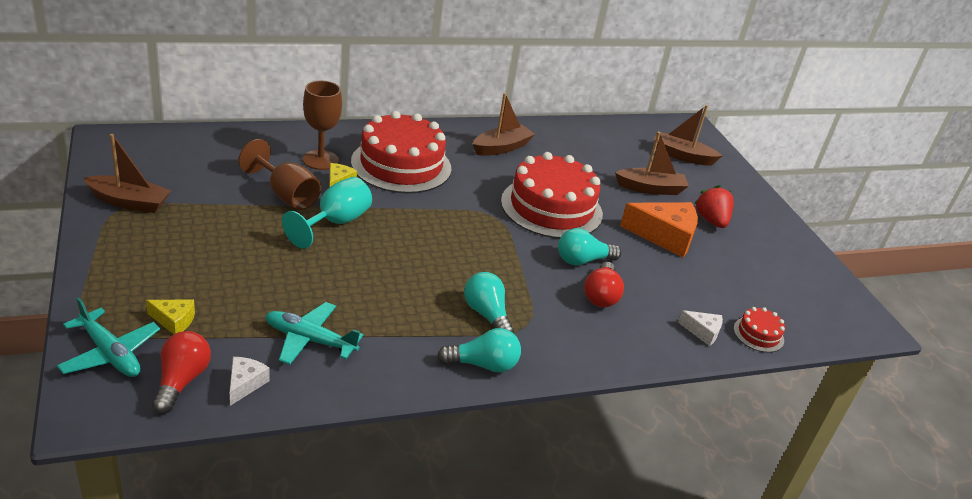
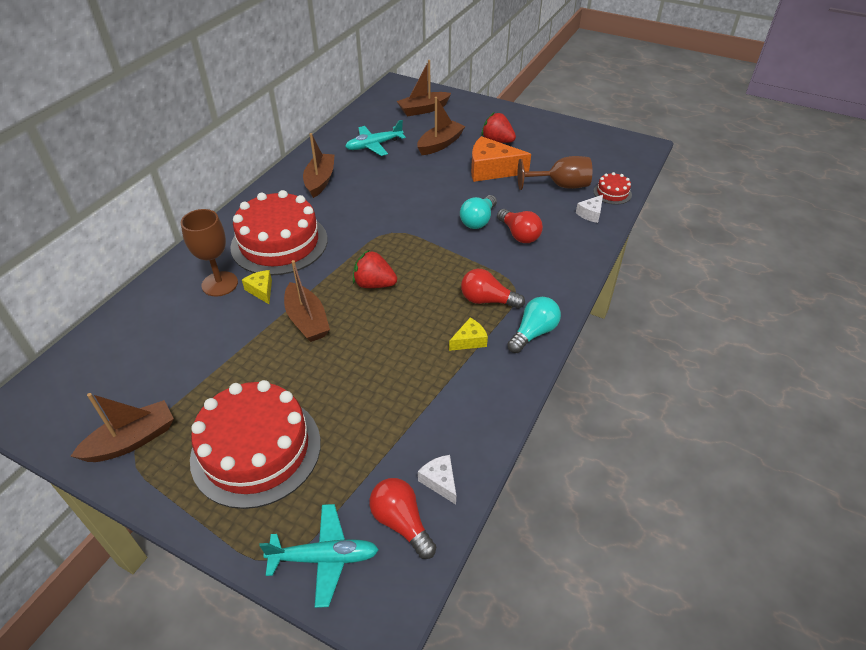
camera: 40 degrees left, 10 degrees up
yellow cheese [146,300,195,334] -> yellow cheese moved to [449,318,488,351]
brown goblet [238,139,321,210] -> brown goblet moved to [518,156,592,190]
turquoise plane [265,302,363,365] -> turquoise plane moved to [345,120,406,156]
turquoise goblet [282,177,372,249] -> brown boat [284,260,330,342]
turquoise light bulb [464,272,514,334] -> red light bulb [461,269,525,309]
red cake [501,152,603,239] -> red cake moved to [190,380,321,509]
orange cheese [620,202,698,257] -> orange cheese turned 135 degrees counterclockwise [471,136,531,182]
white cheese [678,310,723,346] -> white cheese turned 150 degrees clockwise [576,195,603,223]
none -> red strawberry [353,250,397,288]

